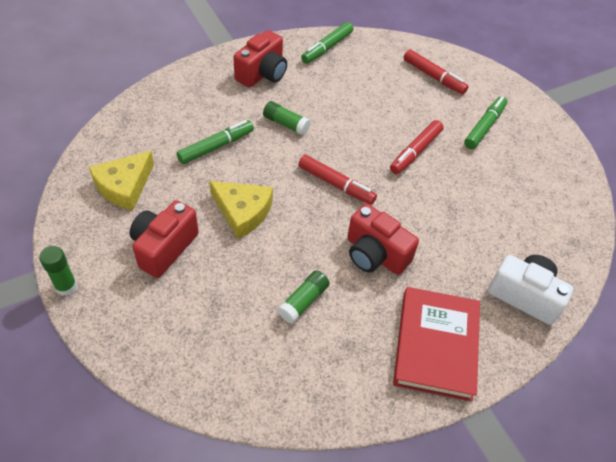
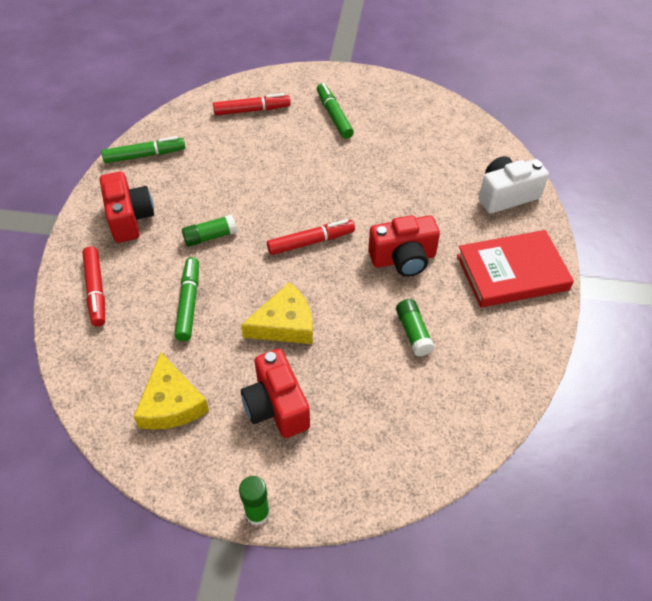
camera: 50 degrees left, 0 degrees up
green marker [301,22,353,64] -> green marker turned 90 degrees counterclockwise [102,136,185,163]
red marker [390,120,444,174] -> red marker moved to [82,246,105,327]
red book [393,287,480,402] -> red book turned 60 degrees counterclockwise [457,230,574,307]

